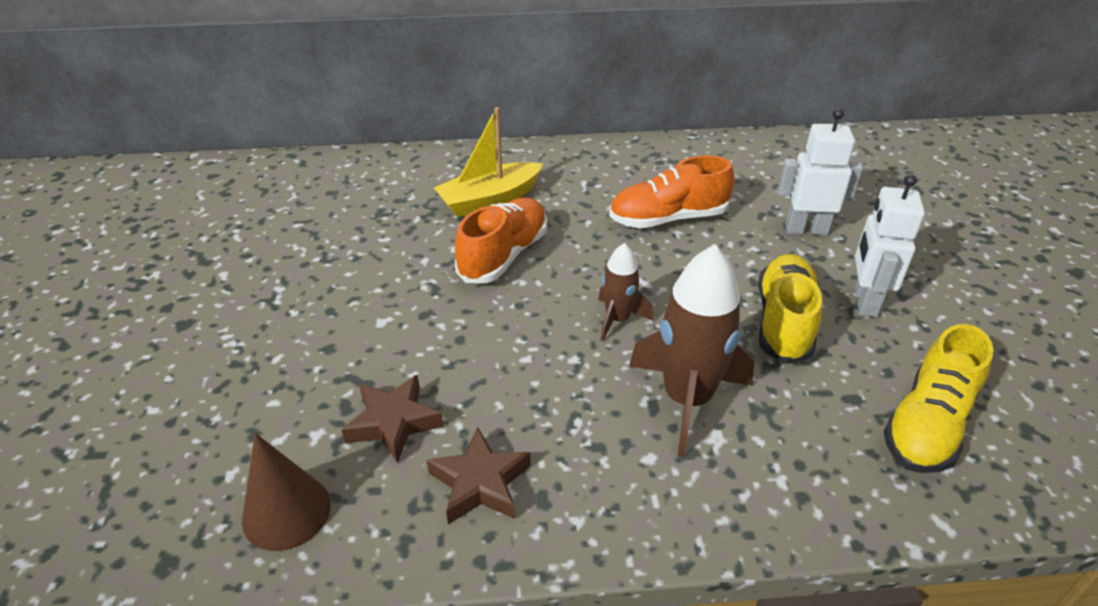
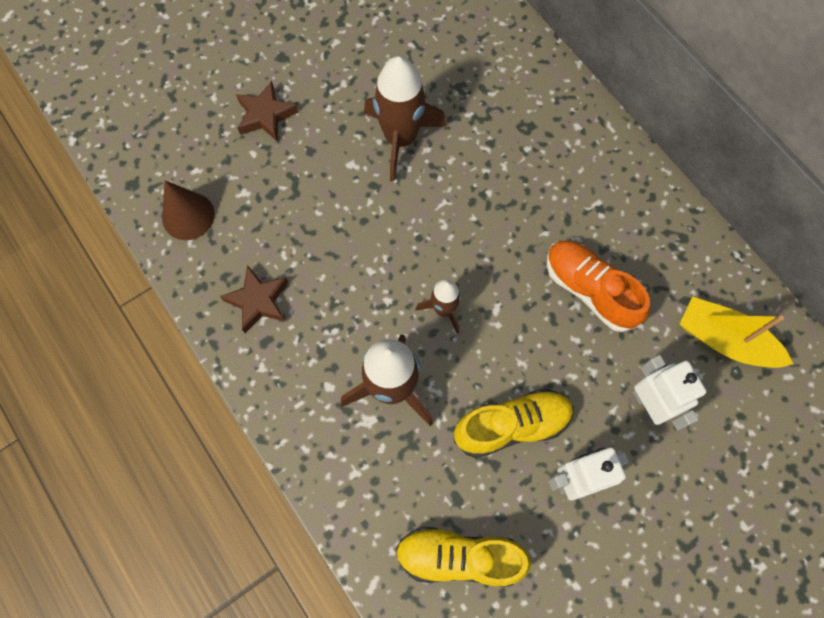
camera: 60 degrees right, 30 degrees up
brown star [342,375,443,463] -> brown star moved to [236,81,298,142]
yellow boat [434,107,543,217] -> yellow boat moved to [680,296,793,368]
orange shoe [455,197,547,283] -> none
none -> brown rocket [364,56,446,181]

